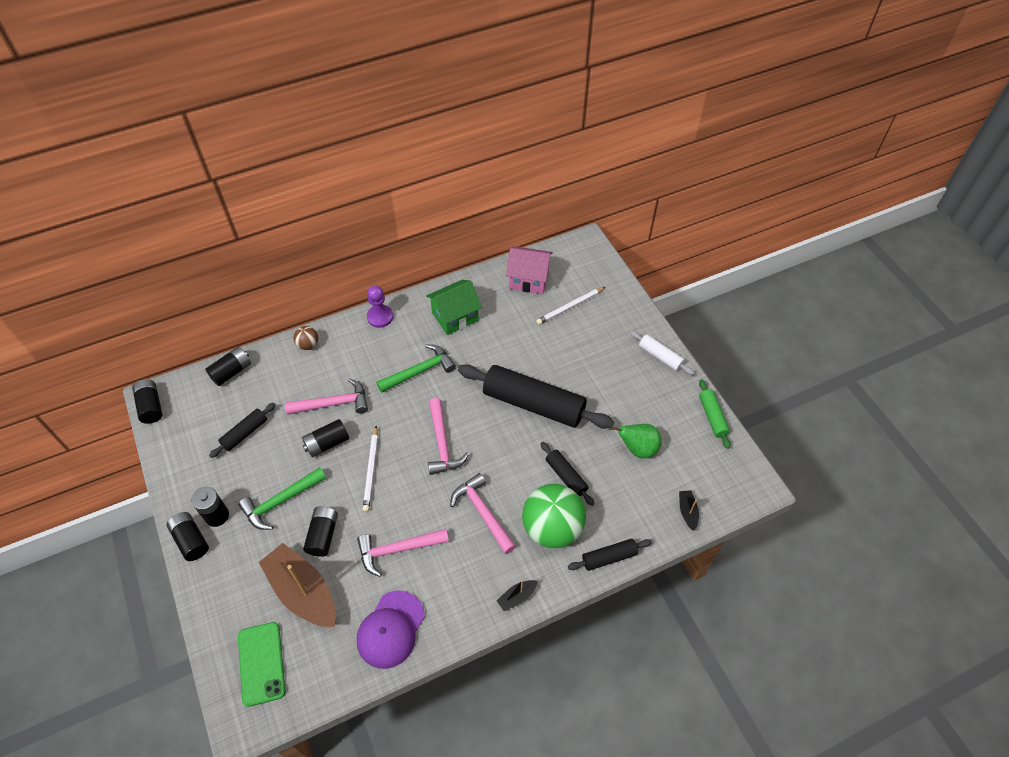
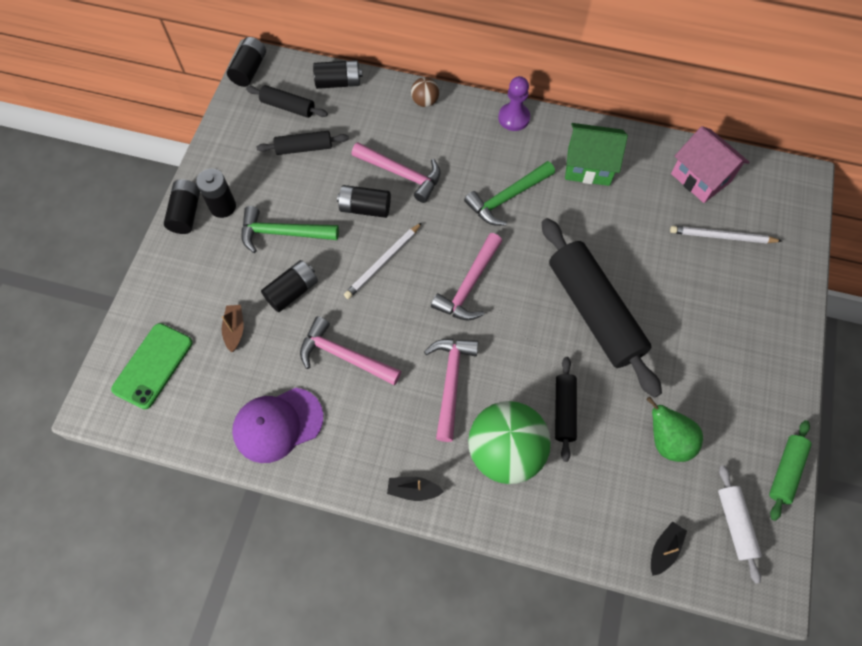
camera: 40 degrees right, 10 degrees up
brown boat [259,543,336,627] -> brown boat [222,305,244,352], size x0.43
green hammer [376,344,456,393] -> green hammer turned 135 degrees clockwise [464,161,555,226]
black rolling pin [568,539,652,571] -> black rolling pin moved to [246,85,328,118]
white rolling pin [630,331,694,375] -> white rolling pin moved to [718,465,762,584]

